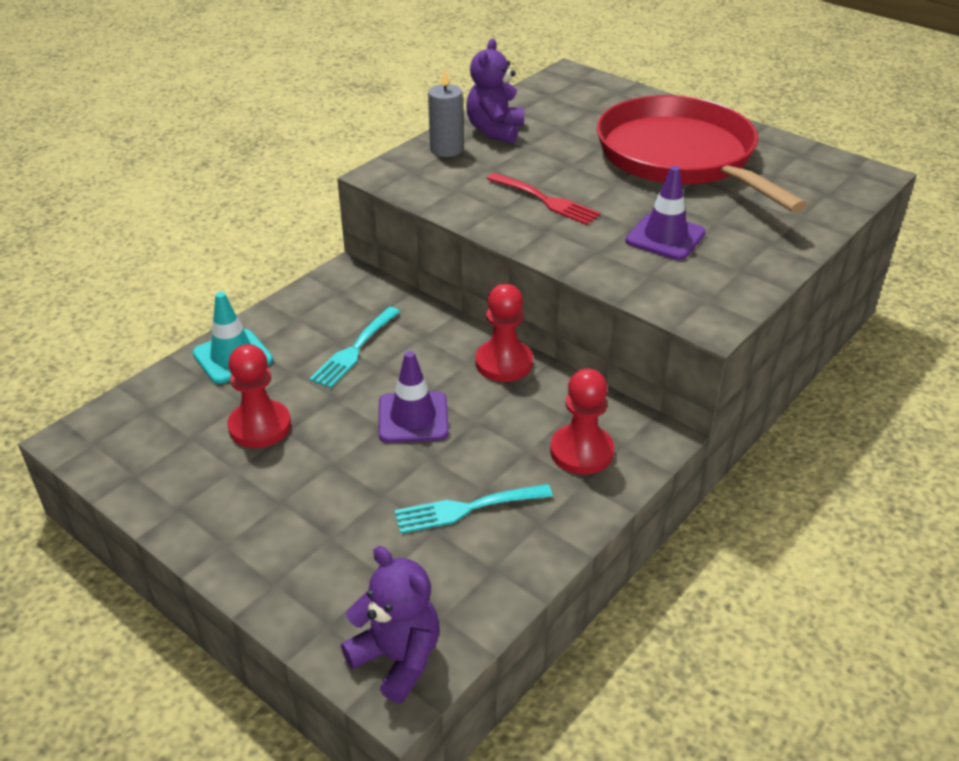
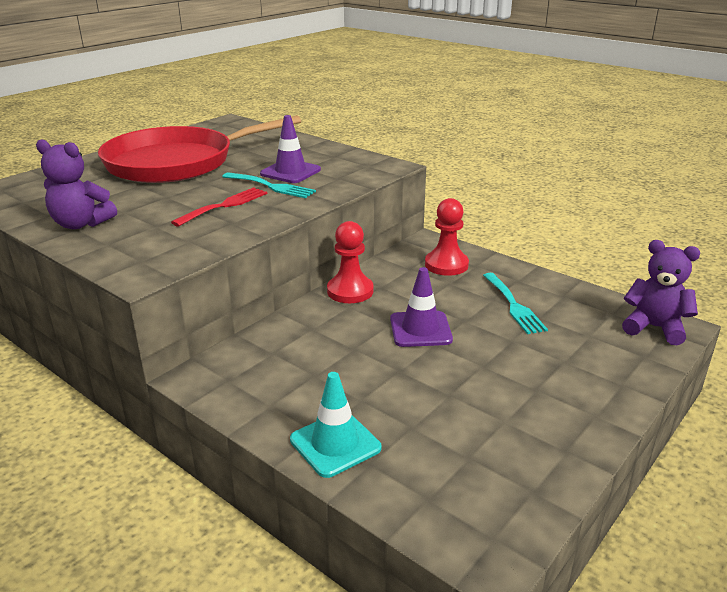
camera: 90 degrees left, 10 degrees down
red pawn [227,344,291,448] -> none
turquoise fork [309,307,400,388] -> turquoise fork moved to [222,172,316,198]
purple teddy bear [341,546,440,703] -> purple teddy bear turned 75 degrees clockwise [622,240,700,345]
grey candle [428,69,463,157] -> none

